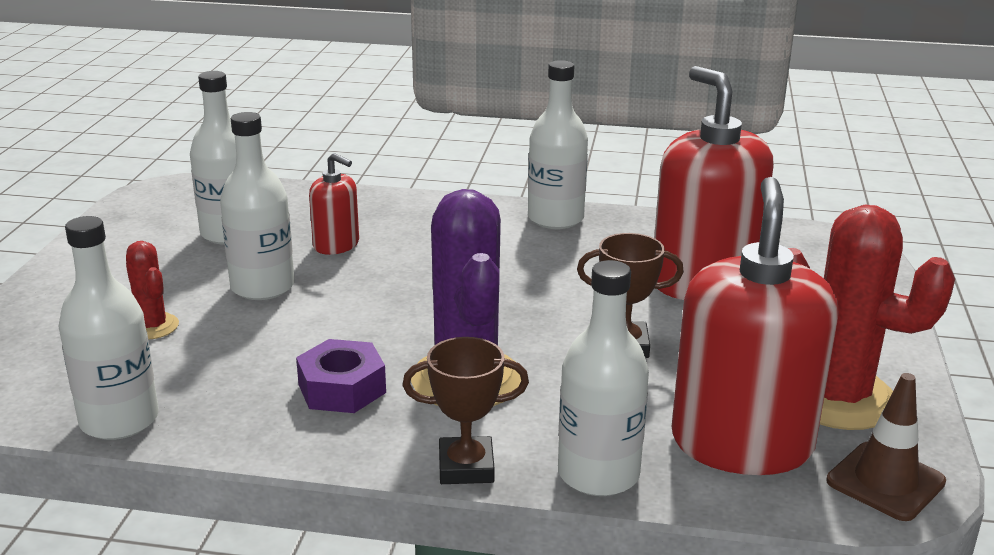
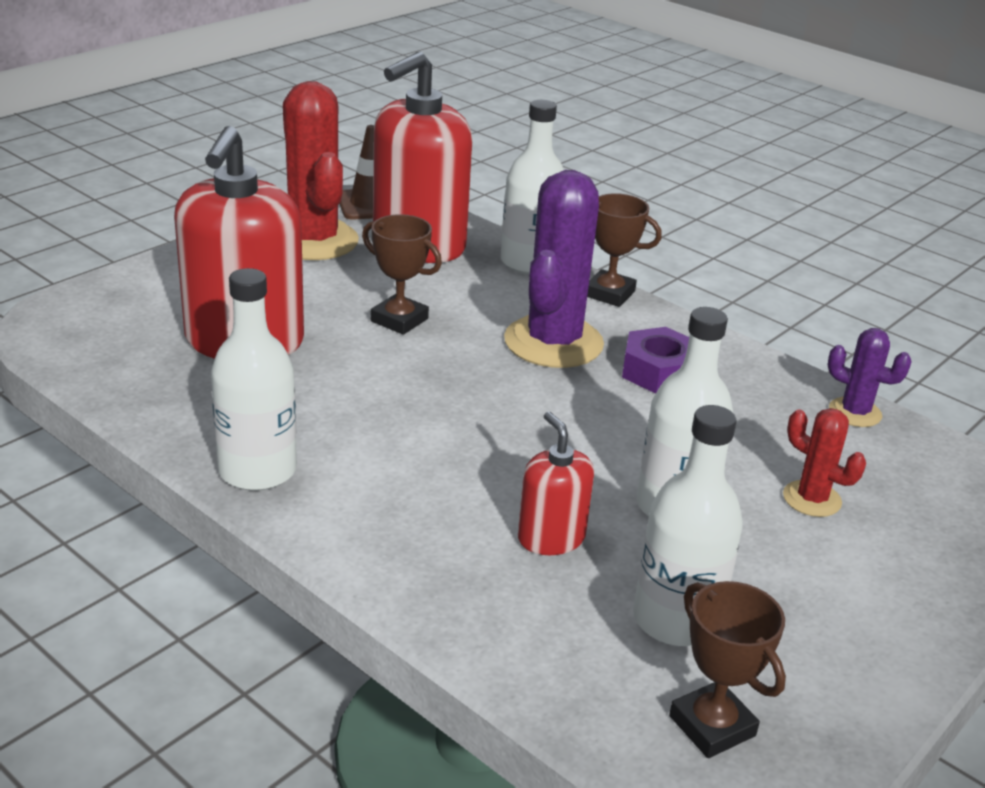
camera: 150 degrees left, 5 degrees up
white bottle [58,216,159,440] -> purple cactus [828,328,912,427]
red cactus [126,241,179,340] -> red cactus turned 45 degrees counterclockwise [783,408,866,517]
none -> brown trophy [669,581,786,758]

